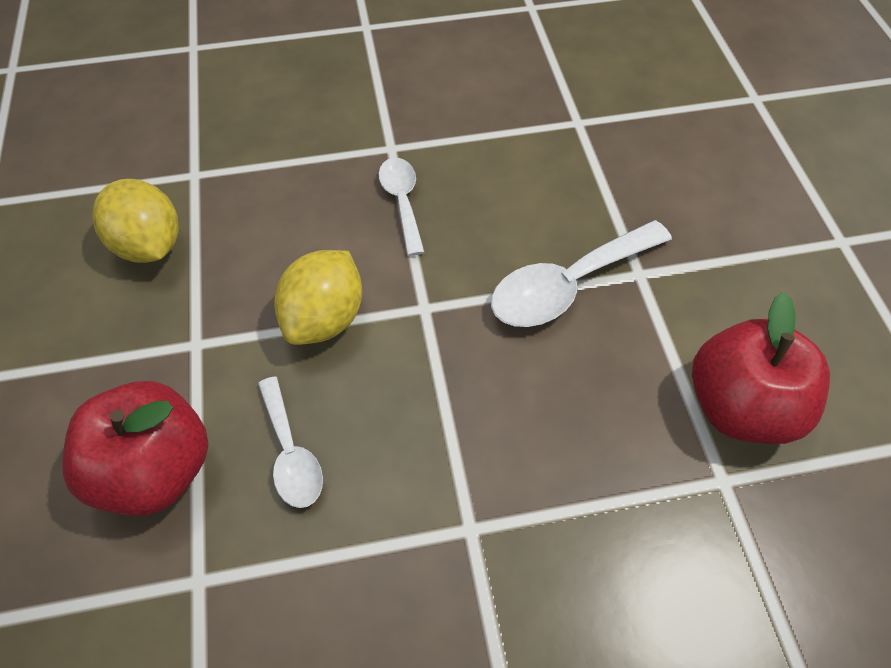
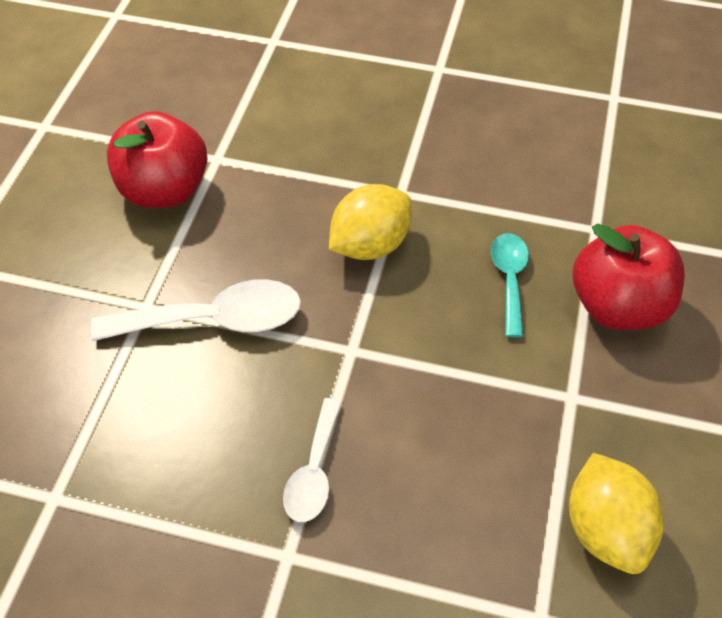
camera: 155 degrees left, 5 degrees down
white spoon [258,376,323,508] -> turquoise spoon [491,233,529,338]
yellow lemon [274,250,362,345] -> yellow lemon moved to [329,184,412,260]

